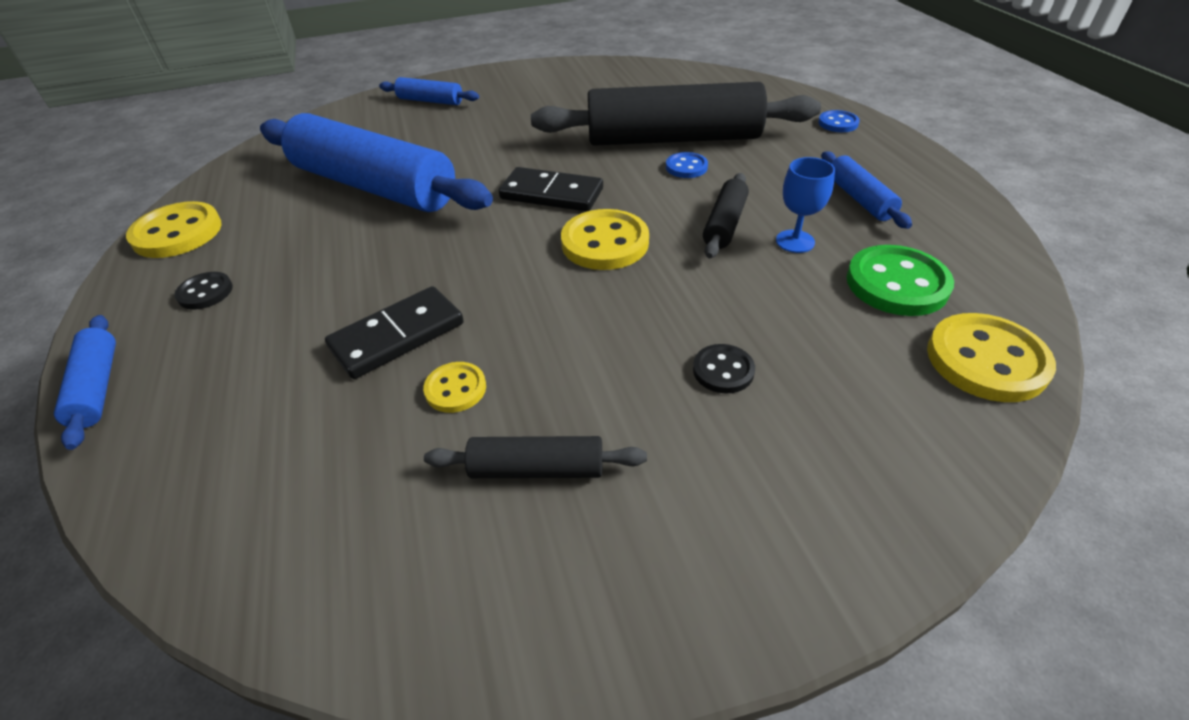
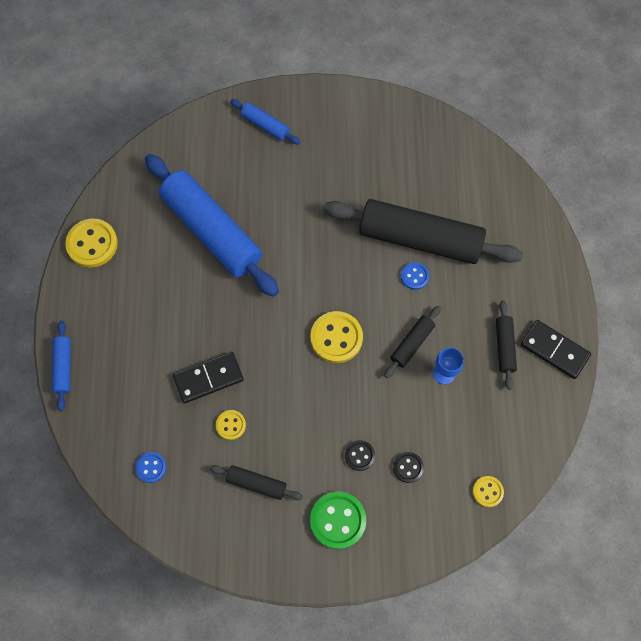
camera: 15 degrees right, 25 degrees up
black button [174,272,233,310] -> black button moved to [393,452,424,483]
black domino [499,167,603,212] -> black domino moved to [521,320,591,379]
blue button [818,110,860,132] -> blue button moved to [135,452,167,483]
blue rolling pin [821,152,912,229] -> black rolling pin [496,300,517,390]
green button [846,245,954,316] -> green button moved to [310,491,366,549]
yellow button [927,313,1056,402] -> yellow button [473,476,504,507], size x0.55

